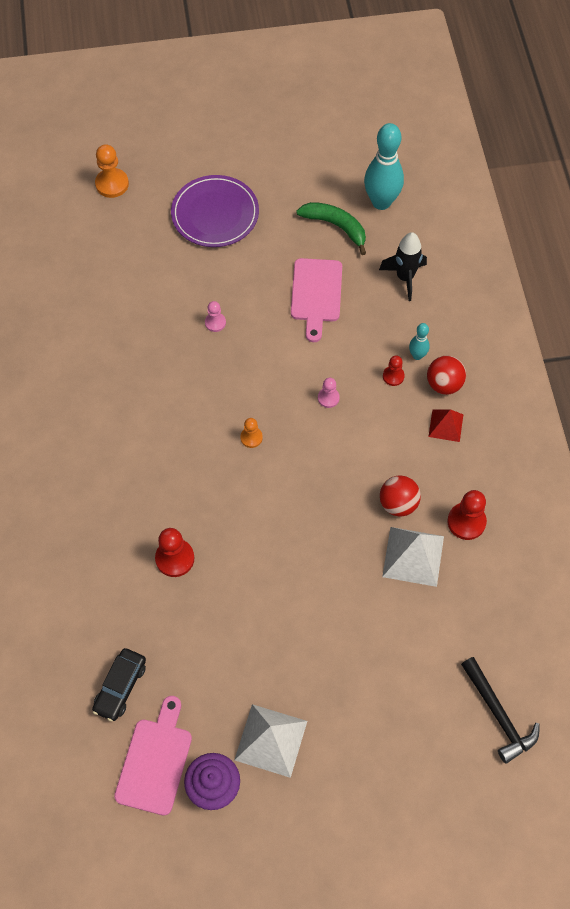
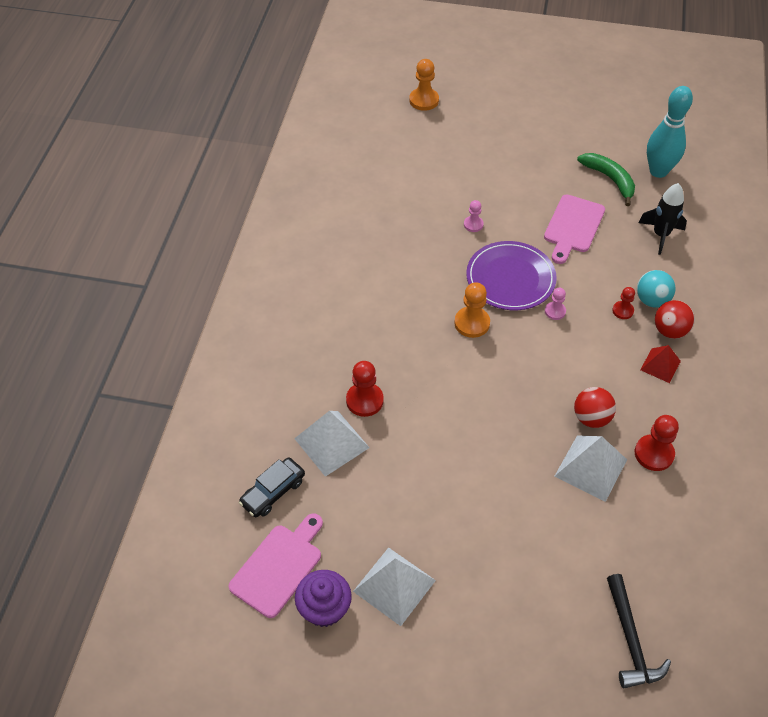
camera: 20 degrees right, 10 degrees down
purple plate [171,175,259,247] -> purple plate moved to [466,241,557,310]
orange pawn [240,418,263,448] -> orange pawn [454,282,490,338], size x1.67
turquoise bowling pin [409,323,430,360] -> turquoise ball [637,270,676,308]
none -> white pyramid [294,411,370,477]

